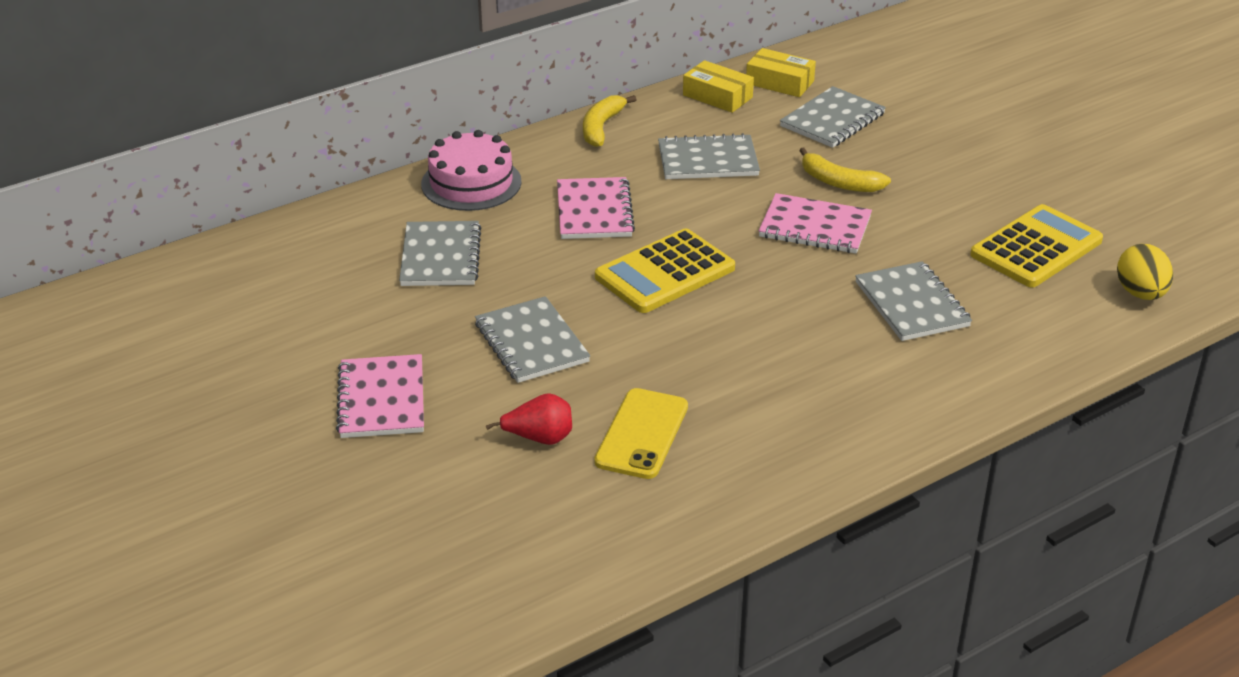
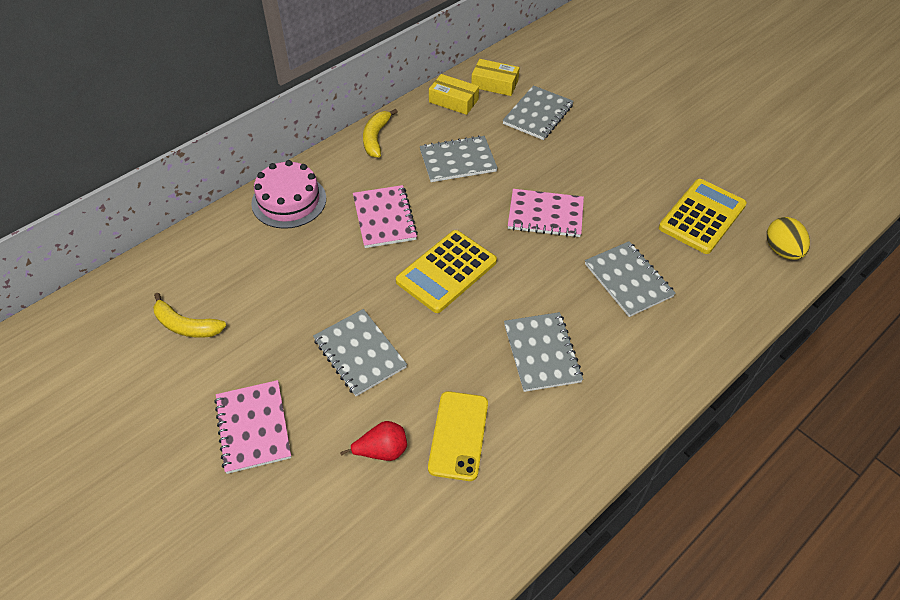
camera: 10 degrees left, 15 degrees up
grey notebook [399,221,481,286] -> grey notebook moved to [504,312,583,392]
yellow banana [799,147,891,192] -> yellow banana moved to [153,293,226,338]

